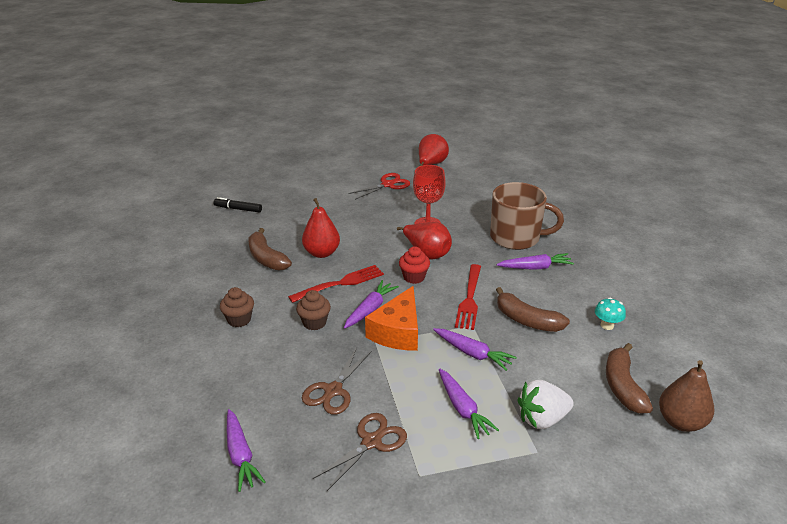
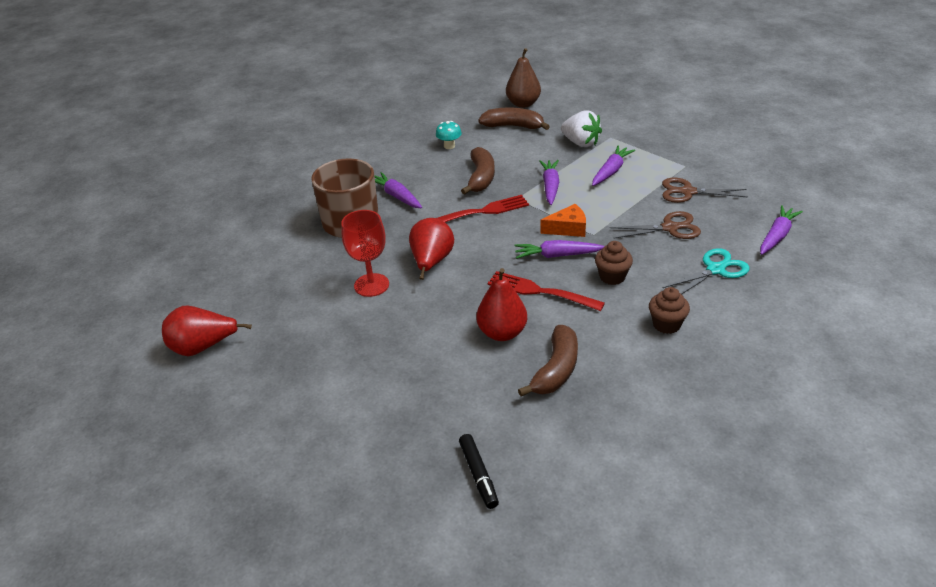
camera: 120 degrees left, 5 degrees up
red scissors [348,173,410,200] -> none
orange cheese [365,286,418,351] -> orange cheese [540,204,586,237], size x0.64
red cupcake [399,246,430,284] -> none
brown banana [606,343,653,414] -> brown banana turned 135 degrees counterclockwise [478,108,550,130]
none -> turquoise scissors [663,248,749,294]

